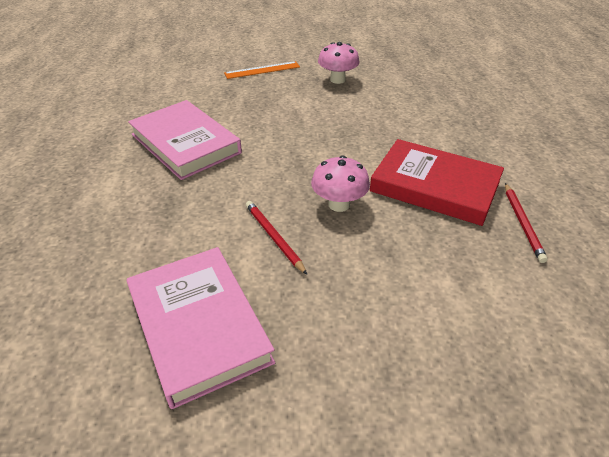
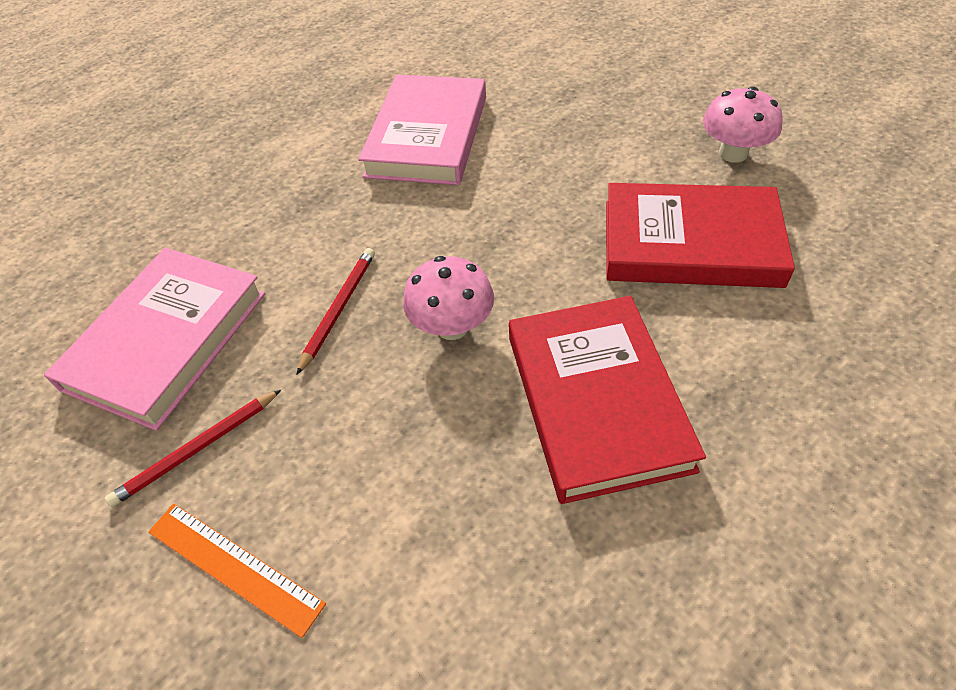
camera: 55 degrees right, 10 degrees up
orange ruler [224,61,300,79] -> orange ruler moved to [148,504,326,638]
red pencil [505,183,548,263] -> red pencil moved to [105,390,281,507]
none -> red book [606,183,795,288]

